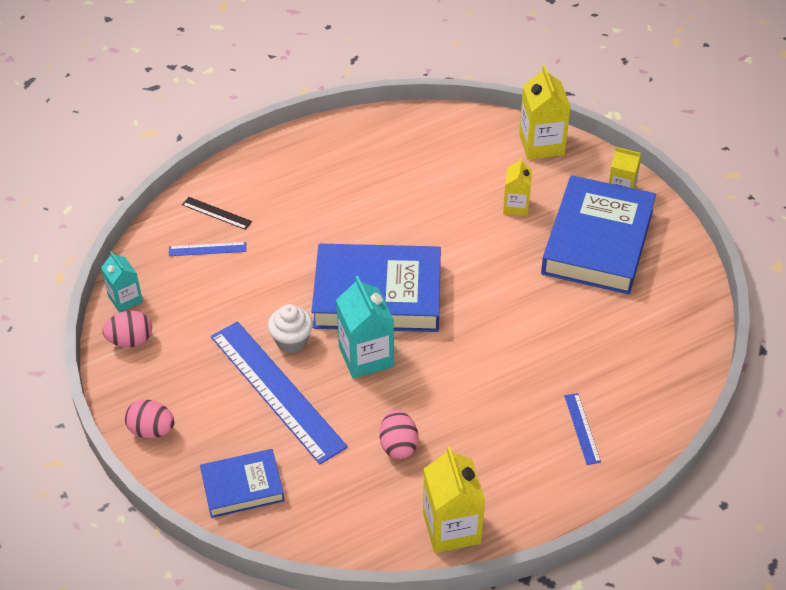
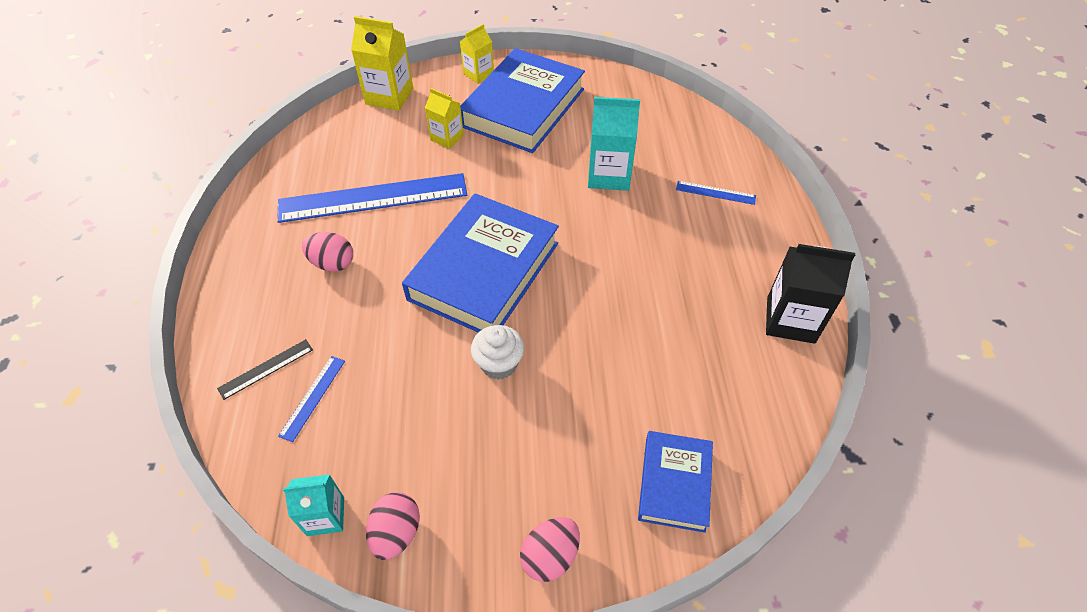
camera: 65 degrees left, 5 degrees up
blue ruler [211,321,348,464] -> blue ruler moved to [277,173,467,223]
turquoise carton [336,276,394,379] -> turquoise carton moved to [588,97,640,191]
pink egg [379,410,419,459] -> pink egg moved to [302,232,353,272]
yellow carton [423,446,485,553] -> black carton [766,244,855,344]
blue book [541,175,656,295] -> blue book turned 75 degrees clockwise [460,48,585,153]

